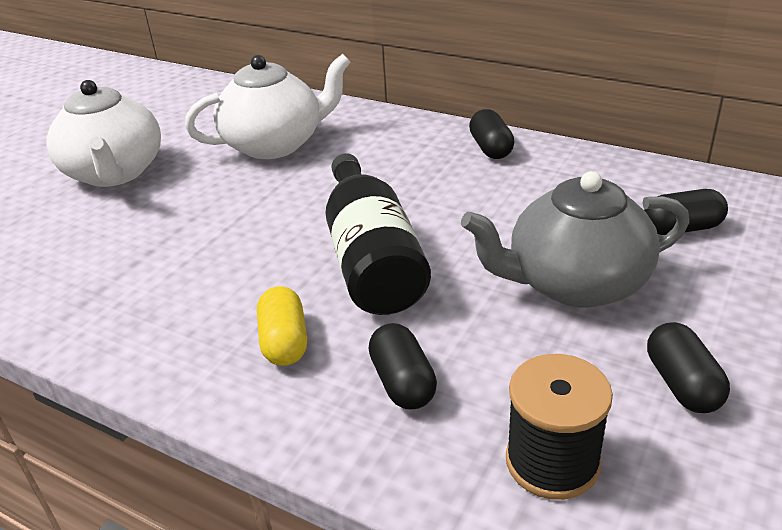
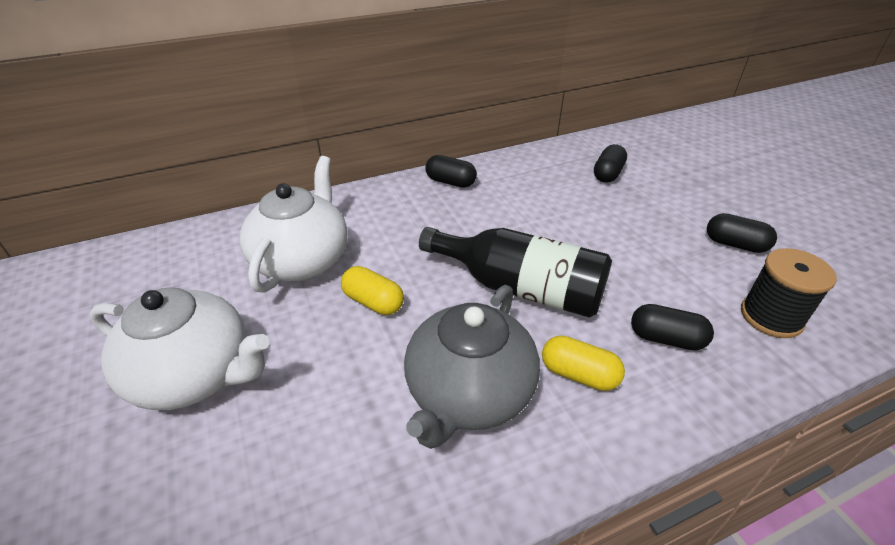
camera: 55 degrees left, 5 degrees up
grey teapot [461,171,689,308] -> grey teapot moved to [404,285,540,449]
none -> yellow capsule [341,266,404,315]

